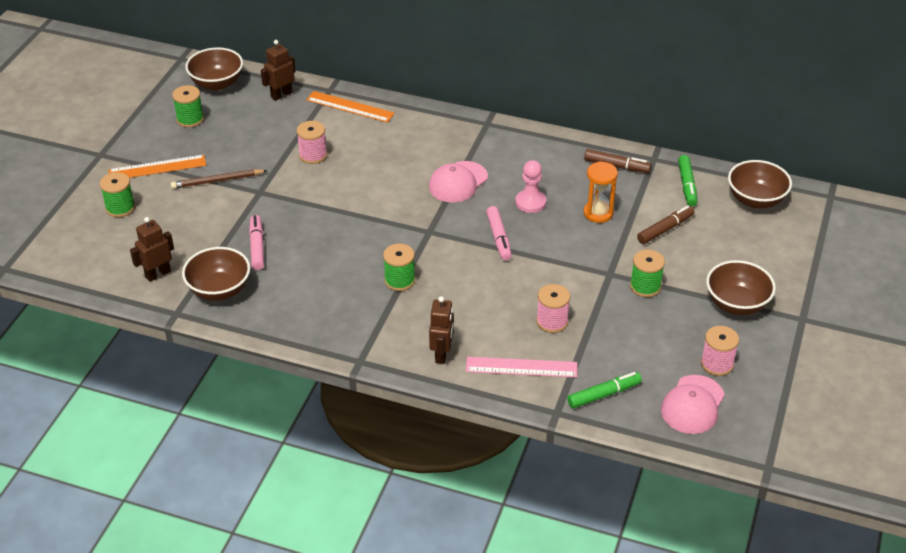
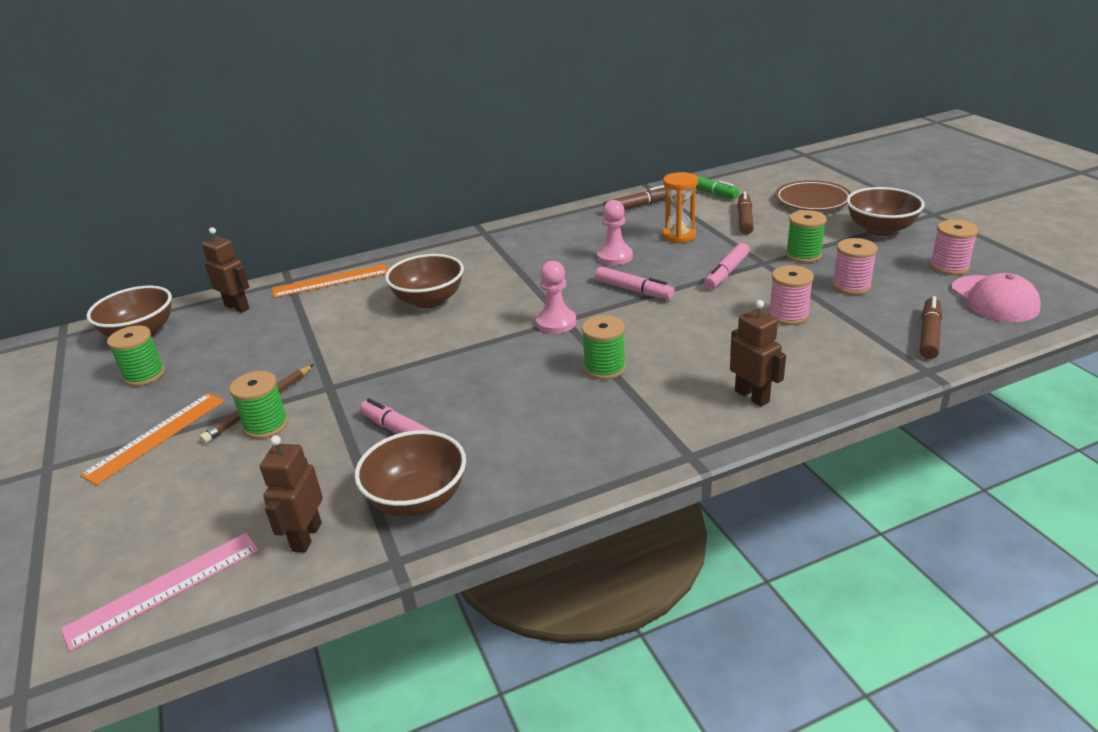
camera: 40 degrees left, 10 degrees down
green spool [100,172,135,217] -> green spool moved to [229,371,288,439]
brown robot [261,40,296,101] -> brown robot turned 120 degrees clockwise [202,227,249,313]
pink spool [297,121,327,164] -> pink spool moved to [832,238,878,295]
pink cap [429,161,488,203] -> none
pink ruler [466,357,577,378] -> pink ruler moved to [61,533,259,651]
green marker [567,372,642,409] -> brown marker [920,296,942,359]
brown bowl [728,160,792,209] -> brown bowl moved to [385,254,464,308]
none -> pink pawn [536,261,576,334]
none -> pink marker [704,243,750,289]
none -> brown plate [775,180,851,211]

